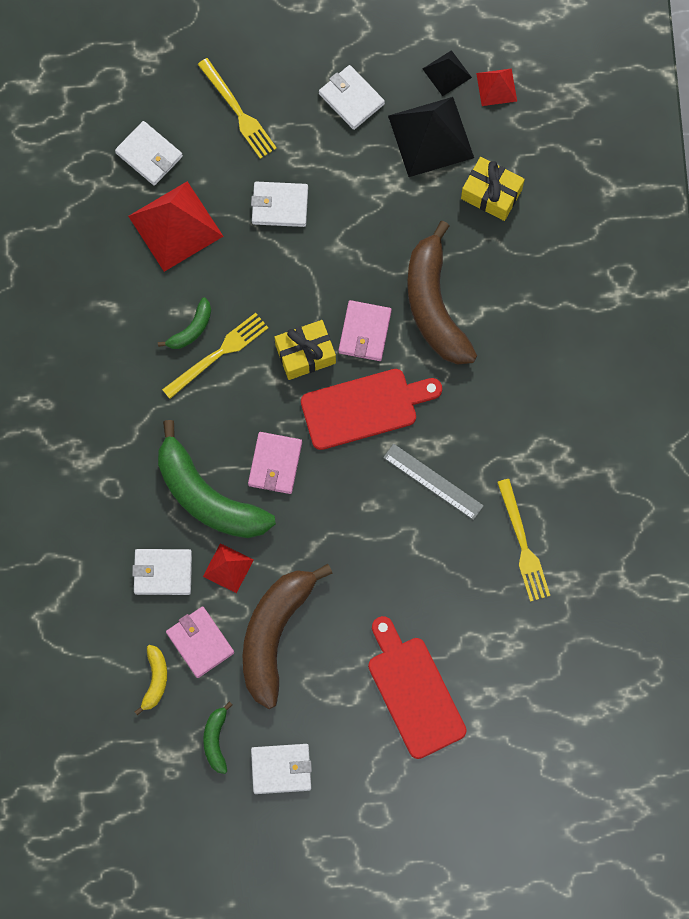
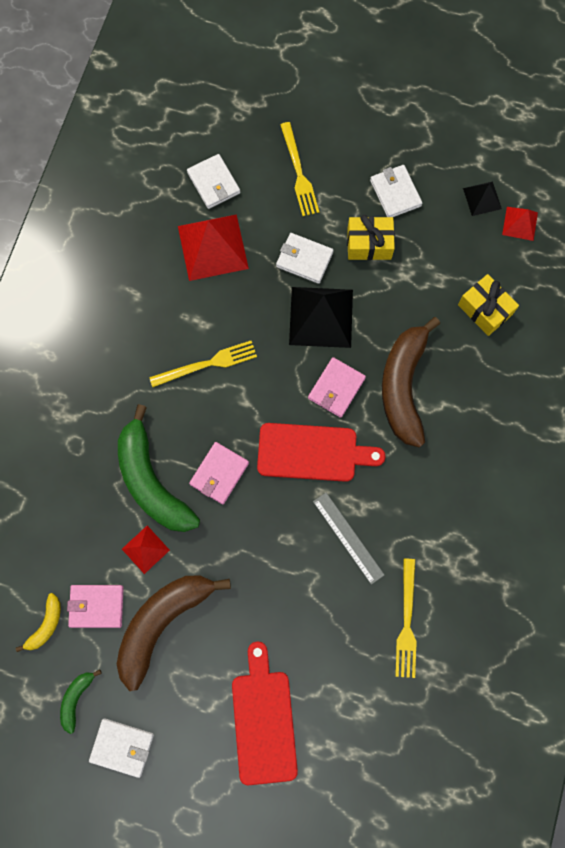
camera: 20 degrees right, 0 degrees up
white wallet [132,549,192,595] -> none
green banana [158,297,211,349] -> none
pink wallet [166,607,234,678] -> pink wallet turned 75 degrees counterclockwise [67,585,124,628]
yellow gift [275,320,336,380] -> yellow gift moved to [347,215,395,260]
black pyramid [388,97,474,177] -> black pyramid moved to [289,287,353,348]

